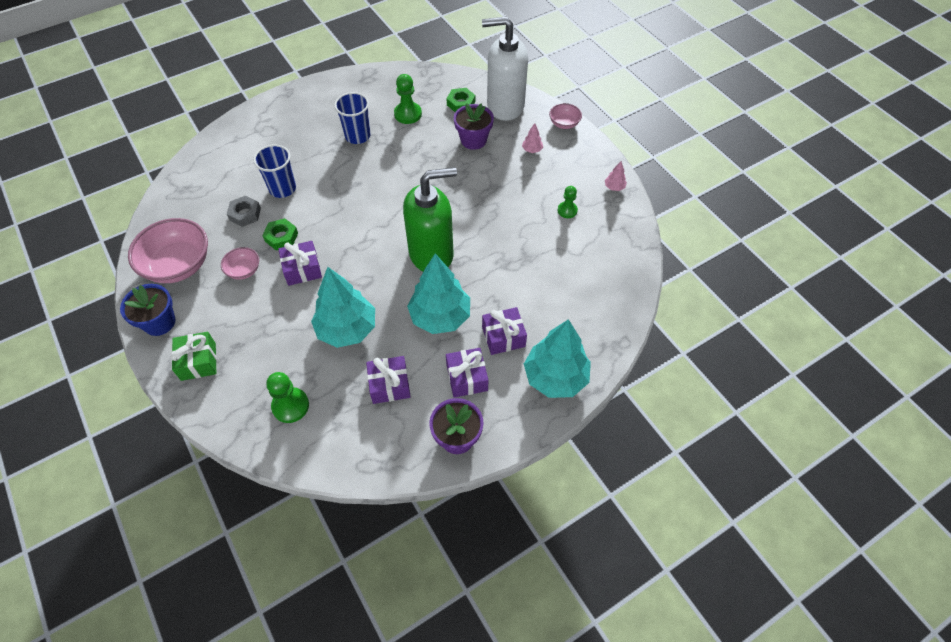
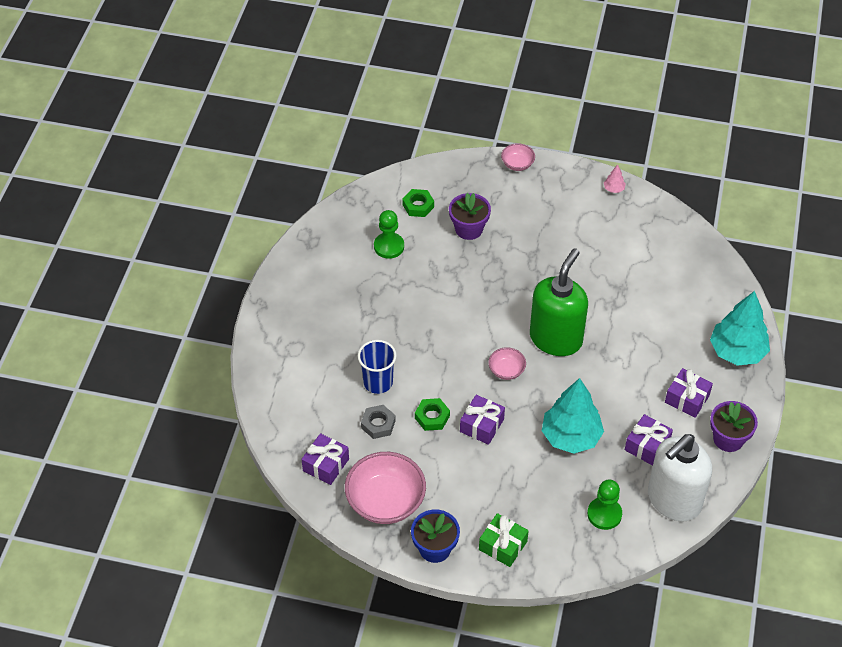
camera: 45 degrees left, 5 degrees down
pink bowl [221,247,259,280] -> pink bowl moved to [488,347,526,380]
blue cup [334,92,371,144] -> none
turquoise tree [407,253,470,334] -> none
white soap dispenser [482,16,528,121] -> white soap dispenser moved to [648,434,712,522]
purple gift [482,307,527,355] -> purple gift moved to [302,433,349,485]
pink tree [522,123,543,153] -> none
green pawn [558,186,578,218] -> none

